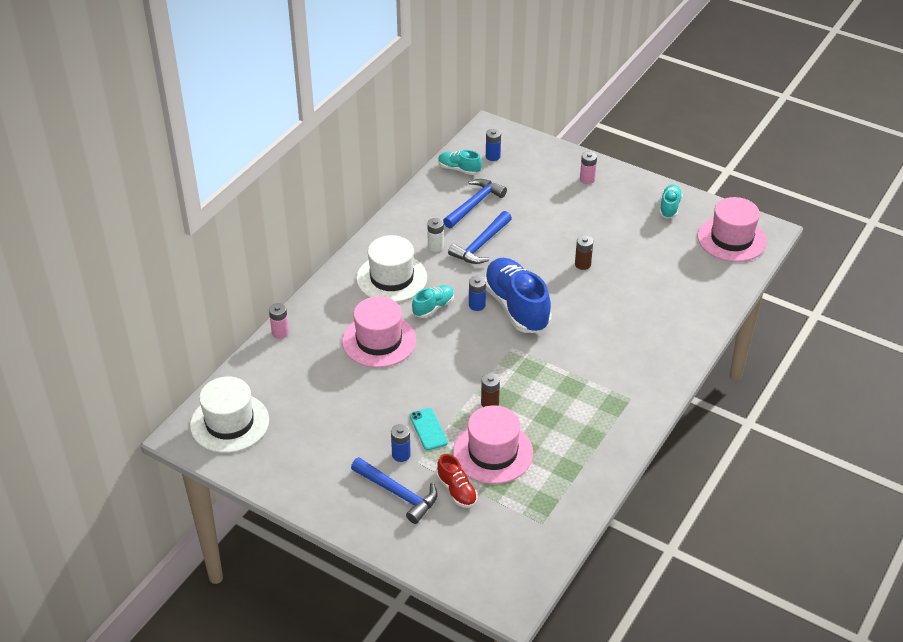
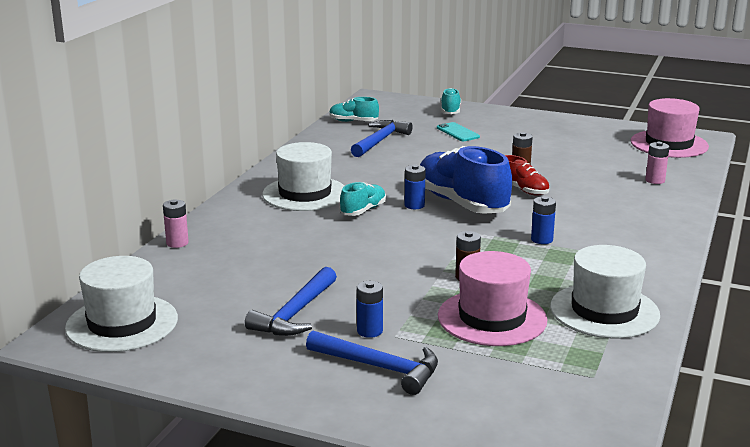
camera: 10 degrees left, 20 degrees down
pink hat [342,296,416,368] -> none
turquoise phone [410,408,448,450] -> turquoise phone moved to [437,122,480,141]
white battery [427,218,444,252] -> none
red shoe [437,454,478,508] -> red shoe moved to [505,155,549,196]
blue hammer [448,211,512,264] -> blue hammer moved to [245,267,337,336]
blue battery [486,129,501,161] -> blue battery moved to [531,196,556,244]
pink battery [580,151,597,184] -> pink battery moved to [645,142,669,184]
turquoise shoe [659,184,683,219] -> turquoise shoe moved to [440,88,461,114]
none -> white hat [550,245,660,338]

